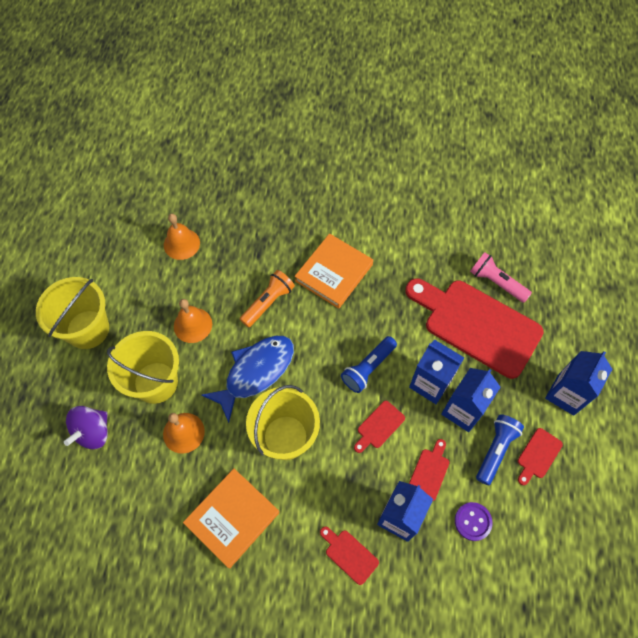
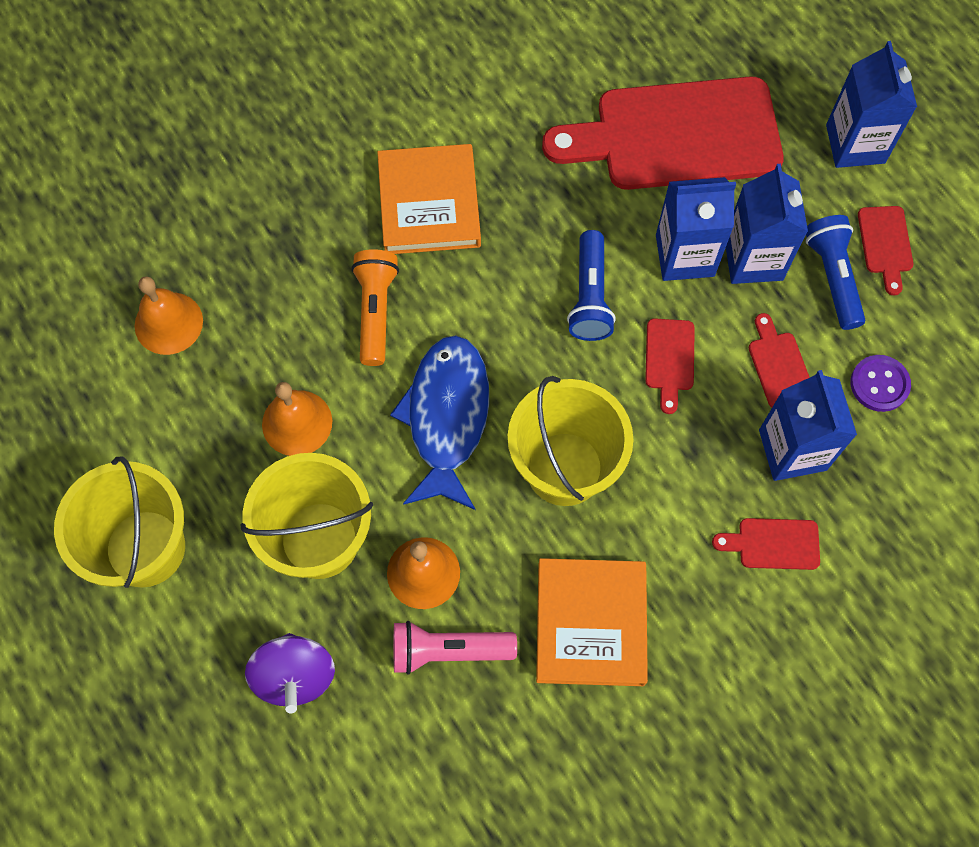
camera: 40 degrees left, 5 degrees up
pink flashlight [470,252,532,303] -> pink flashlight moved to [394,621,517,675]

